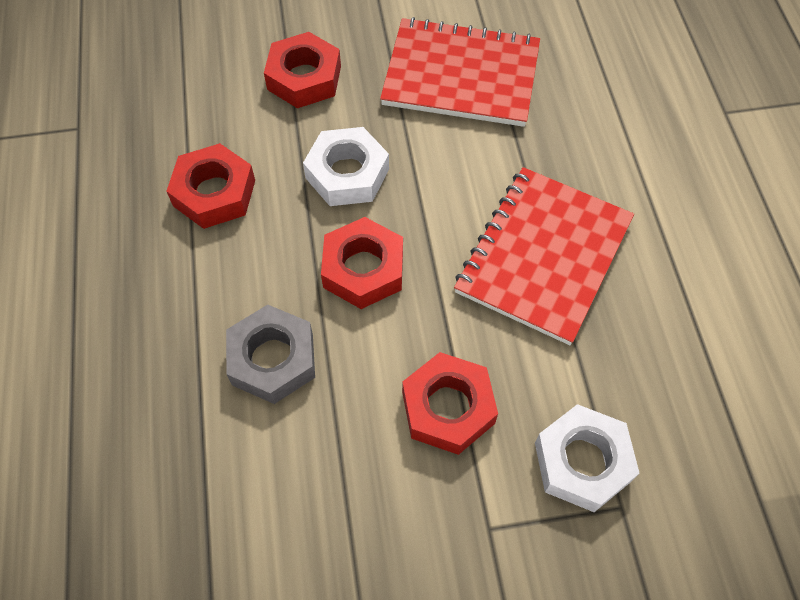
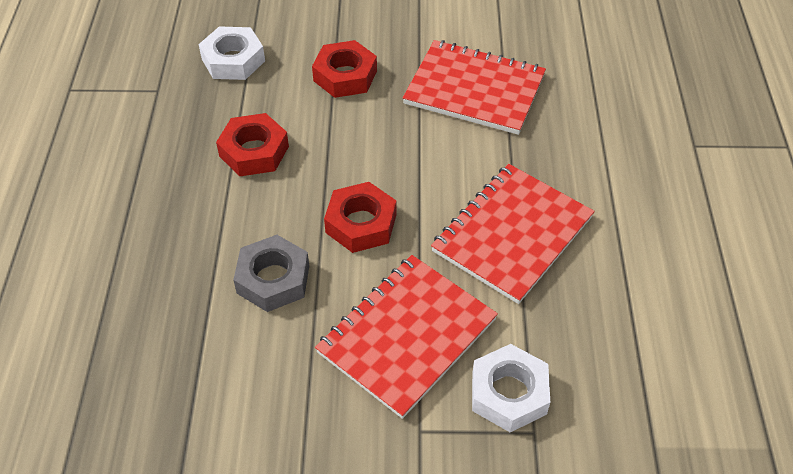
camera: 10 degrees right, 10 degrees down
white nut [303,127,389,206] -> white nut moved to [198,26,265,80]
red nut [402,352,498,455] -> red notebook [315,255,498,419]

